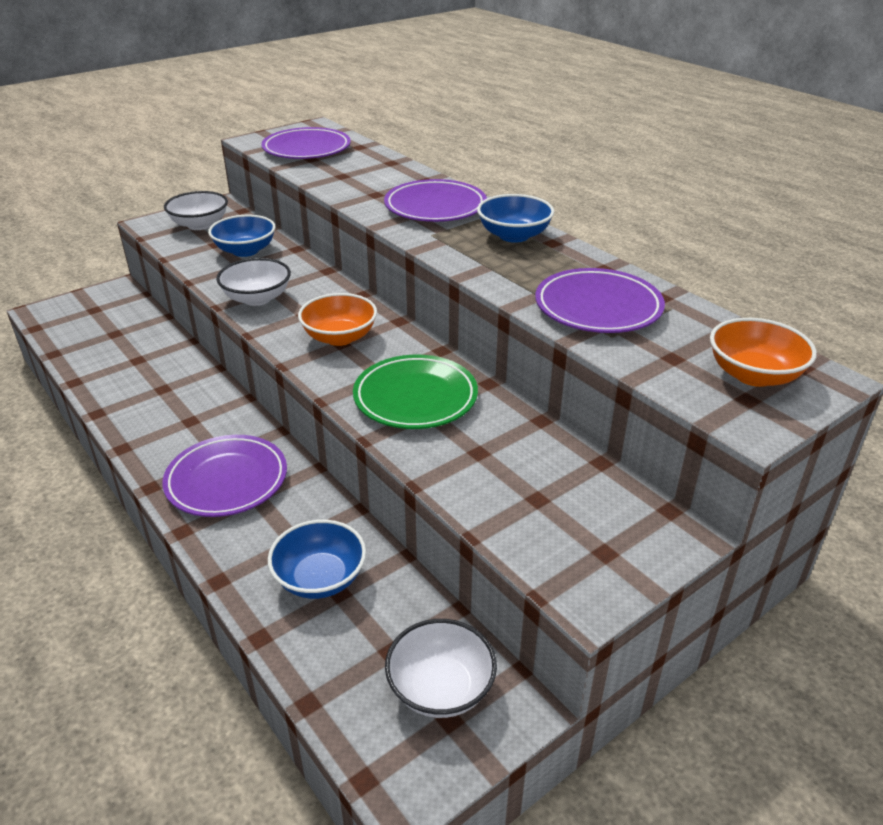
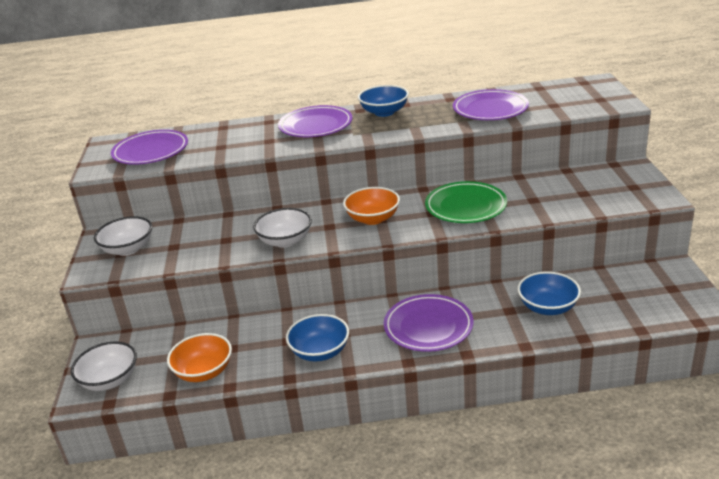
camera: 55 degrees left, 5 degrees down
blue bowl [208,215,276,257] -> blue bowl moved to [286,314,349,361]
white bowl [385,619,497,718] -> white bowl moved to [71,342,137,391]
orange bowl [710,318,817,387] -> orange bowl moved to [167,333,232,382]

